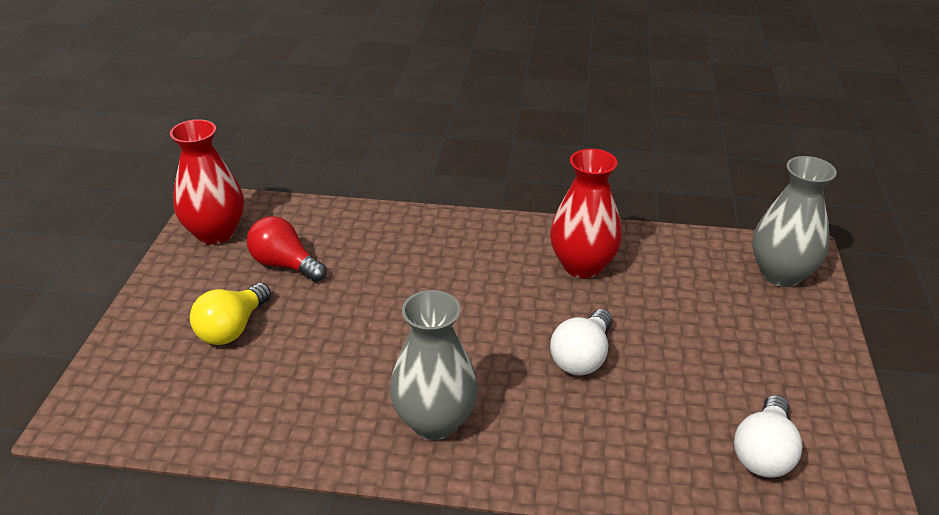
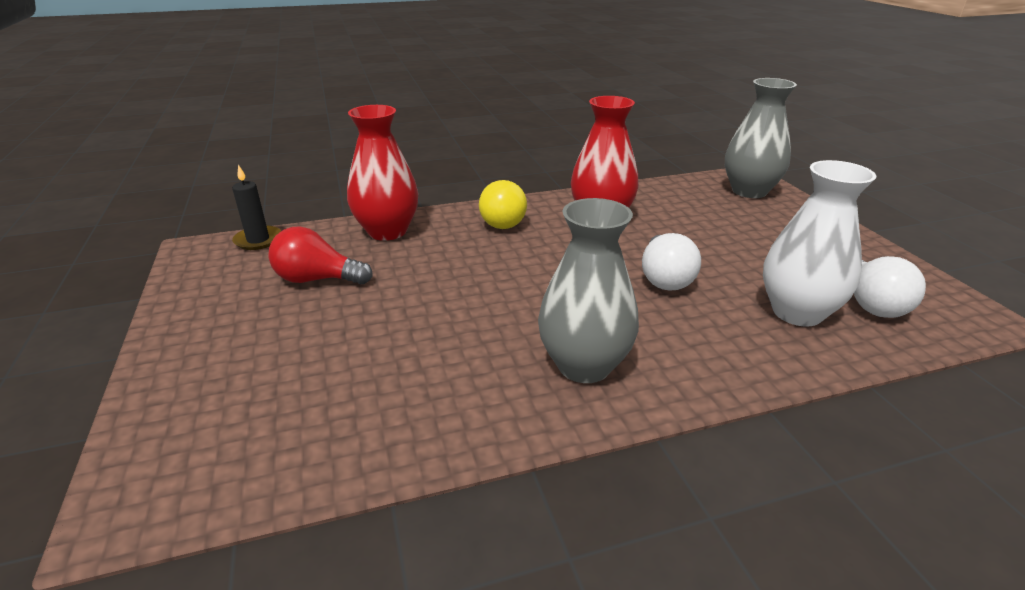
camera: 25 degrees left, 5 degrees down
red vase [170,119,244,245] -> red vase moved to [347,105,418,241]
yellow light bulb [190,283,271,345] -> yellow light bulb moved to [479,180,527,229]
none -> black candle [232,164,281,250]
none -> white vase [763,160,876,327]

